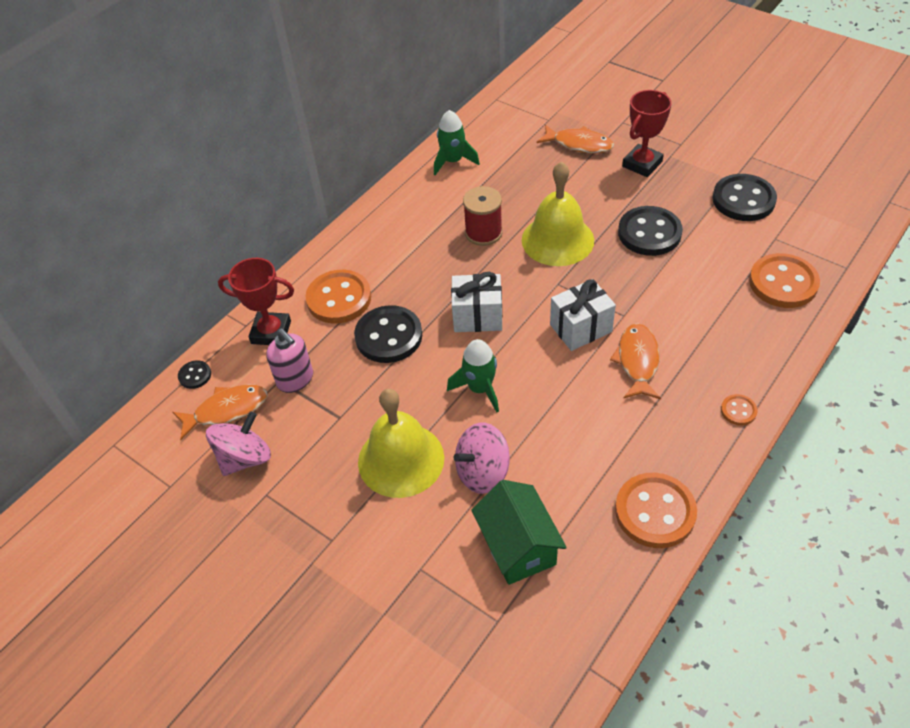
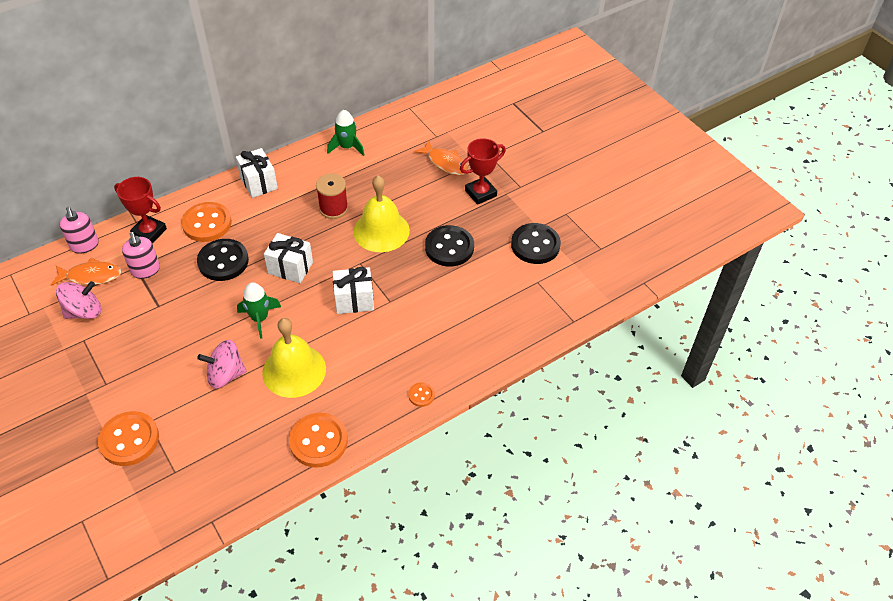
camera: 15 degrees right, 0 degrees up
black button [178,360,211,389] -> pink soap dispenser [60,207,99,254]
yellow bell [358,389,444,498] -> yellow bell moved to [262,318,326,398]
green house [471,480,567,585] -> none
orange fish [610,323,661,400] -> none
orange button [749,253,820,308] -> orange button moved to [98,411,159,466]
none -> white gift [236,148,278,198]

